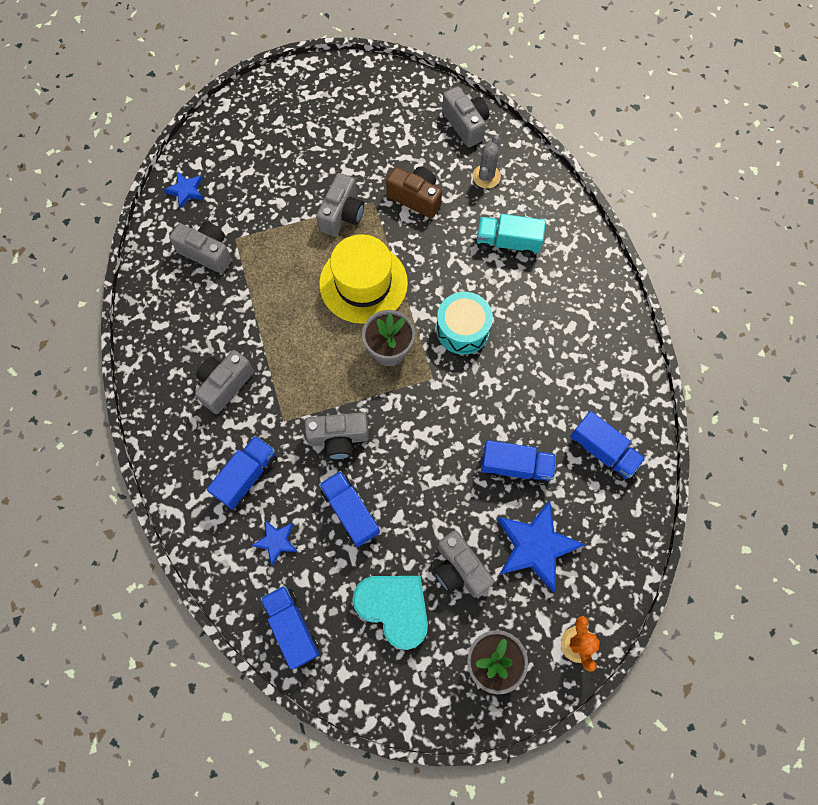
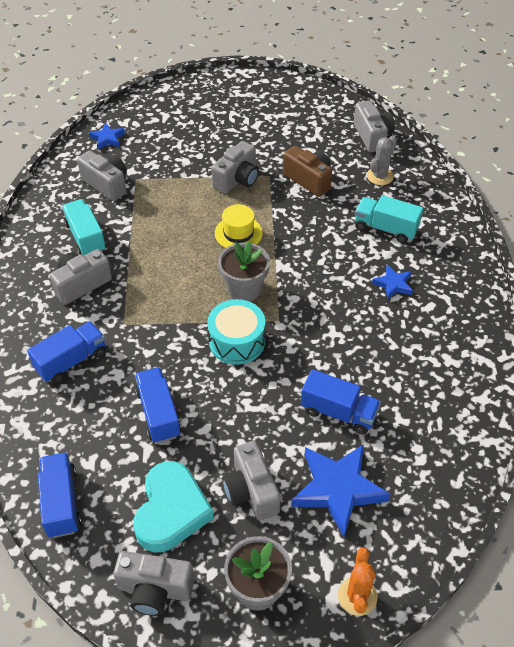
camera: 15 degrees right, 20 degrees down
blue star [252,520,298,566] -> blue star moved to [372,265,413,300]
grey camera [305,412,369,460] -> grey camera moved to [113,551,194,616]
yellow hat [319,234,408,324] -> yellow hat [215,204,263,248], size x0.56
turquoise heart [352,576,428,650] -> turquoise heart turned 45 degrees clockwise [133,461,214,552]
turquoise drum [436,292,493,355] -> turquoise drum moved to [208,299,265,365]
blue truck [570,411,645,481] -> none
none -> turquoise truck [62,199,106,256]

